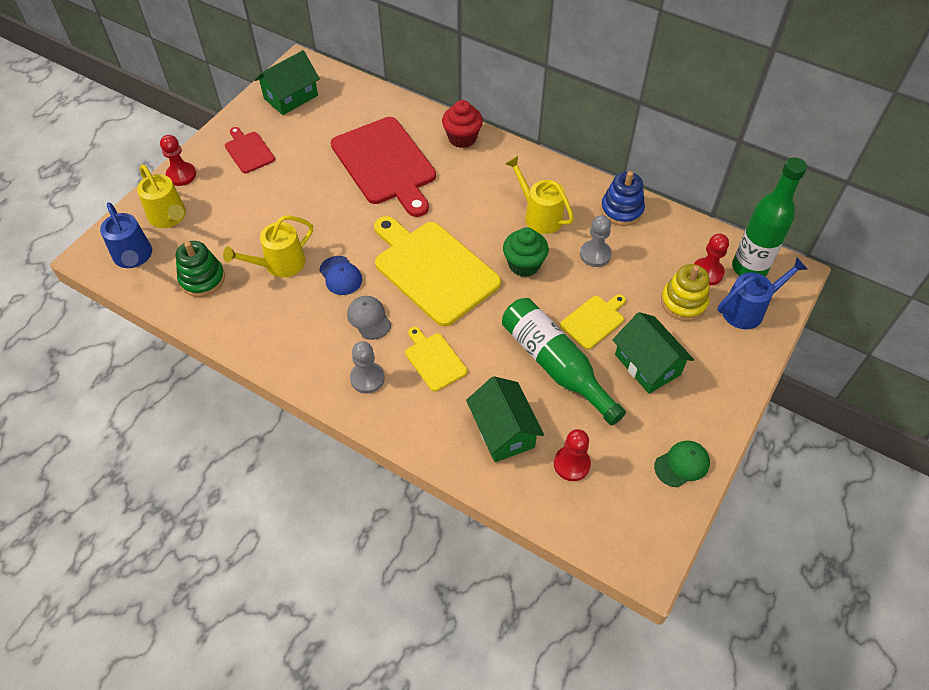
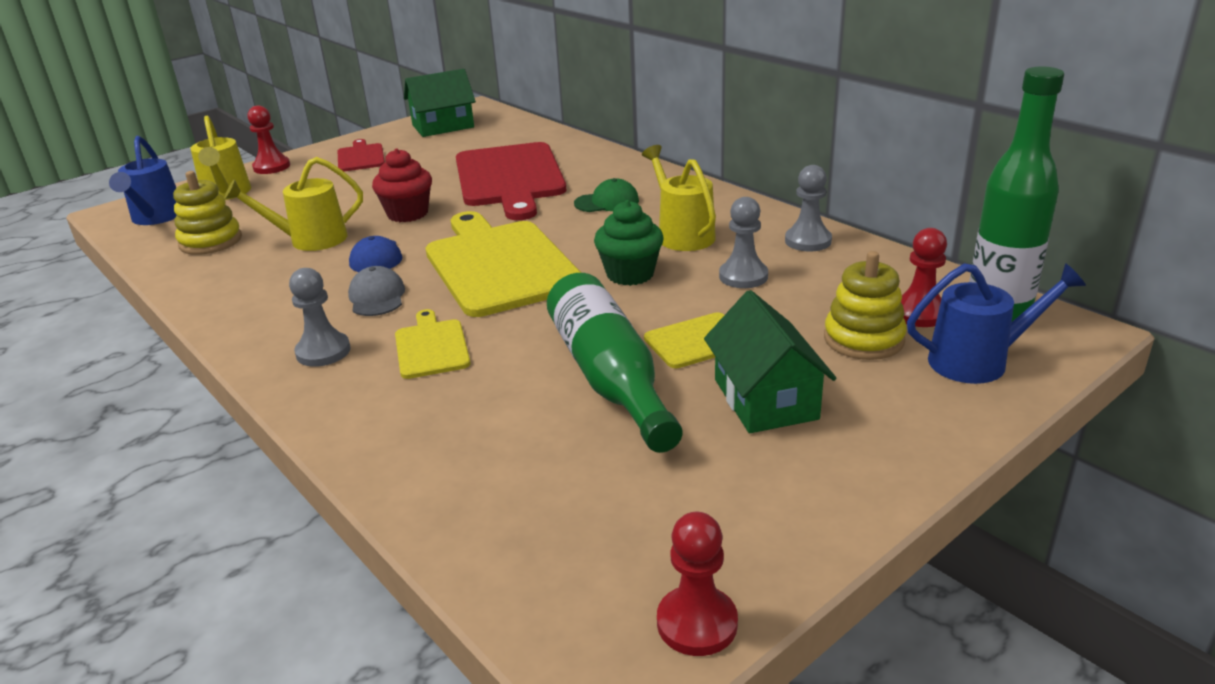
camera: 20 degrees right, 25 degrees down
green stacking toy [176,241,225,297] -> yellow stacking toy [173,171,242,255]
red cupcake [442,100,483,148] -> red cupcake moved to [372,148,432,222]
green house [466,376,544,462] -> none
red pawn [554,429,591,481] -> red pawn moved to [657,512,738,656]
blue stacking toy [601,171,645,226] -> grey pawn [785,165,832,252]
green cap [654,441,710,487] -> green cap moved to [574,178,639,212]

